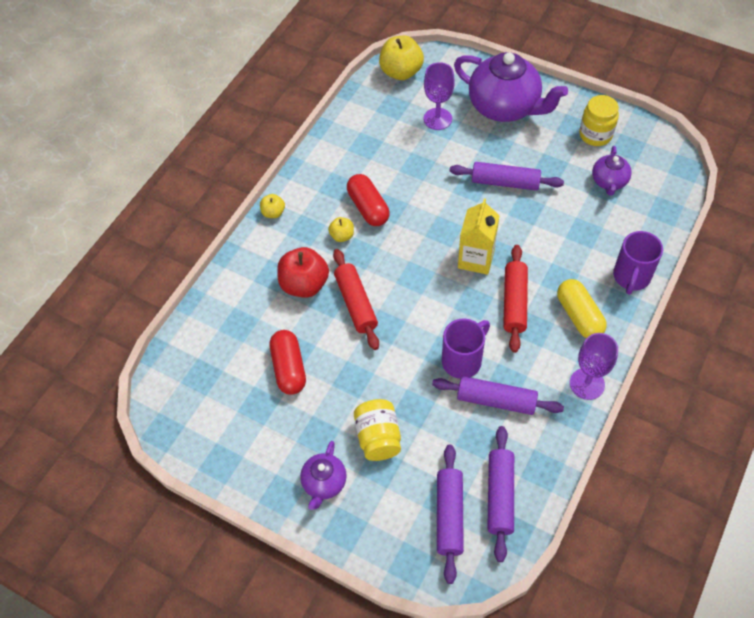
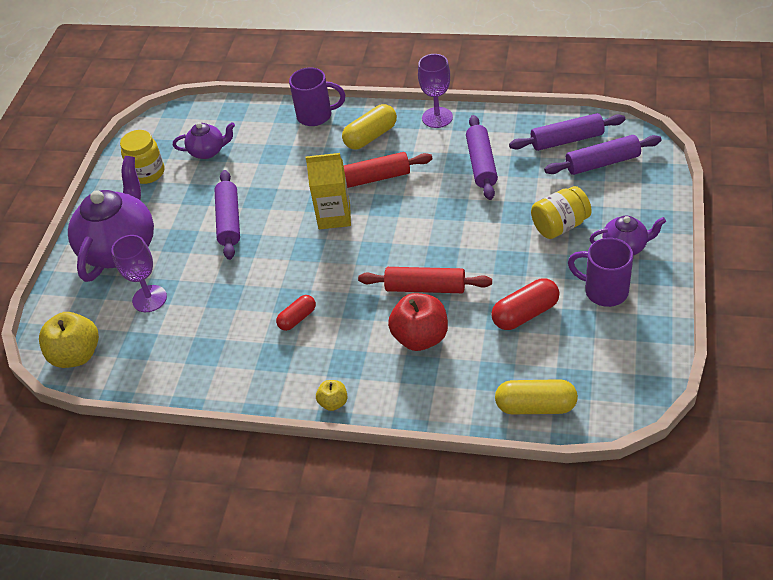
camera: 105 degrees left, 10 degrees down
yellow apple [328,217,354,242] -> none
red rolling pin [333,249,379,350] -> red rolling pin turned 45 degrees clockwise [358,267,492,293]
red capsule [347,174,390,226] -> red capsule [276,295,316,331], size x0.63
purple mug [442,319,490,379] -> purple mug moved to [568,238,633,307]
none -> yellow capsule [495,379,578,414]

